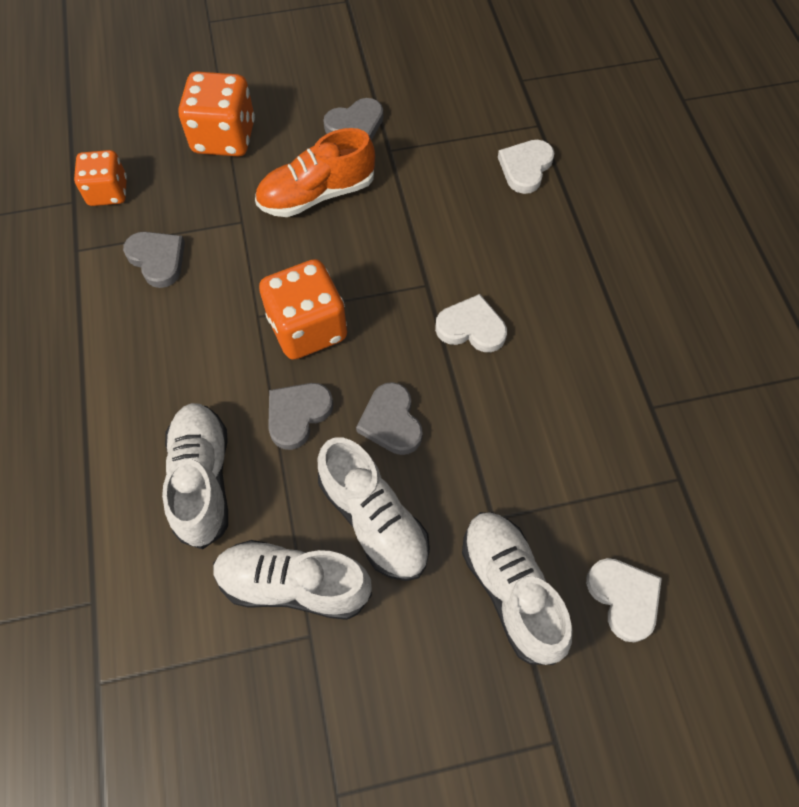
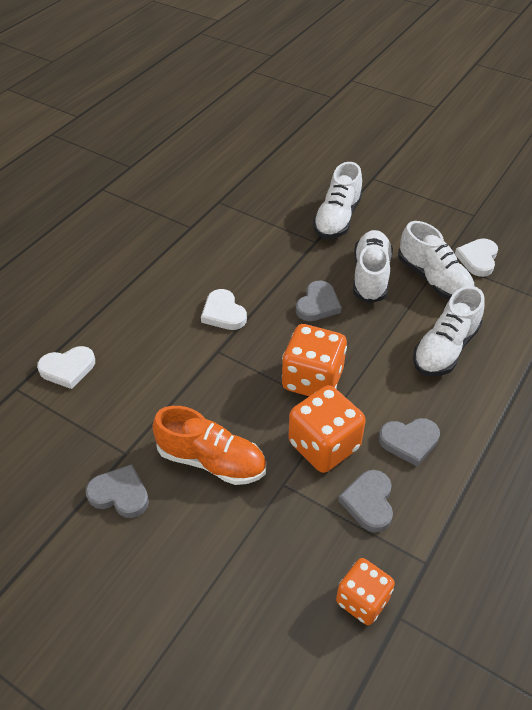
camera: 135 degrees left, 15 degrees down
orange dice [179,71,255,156] -> orange dice moved to [288,385,366,473]
grey heart [268,383,333,450] -> grey heart moved to [379,418,440,466]
white heart [586,558,662,642] -> white heart moved to [455,238,498,277]

